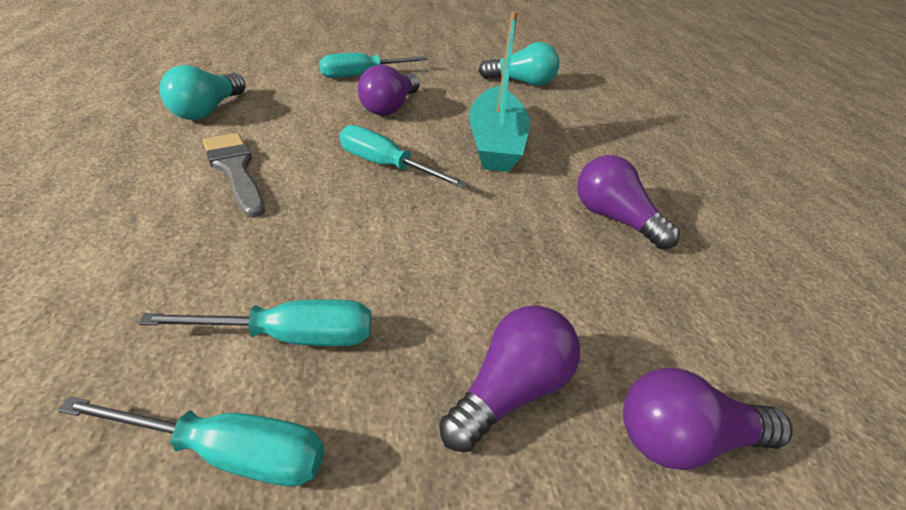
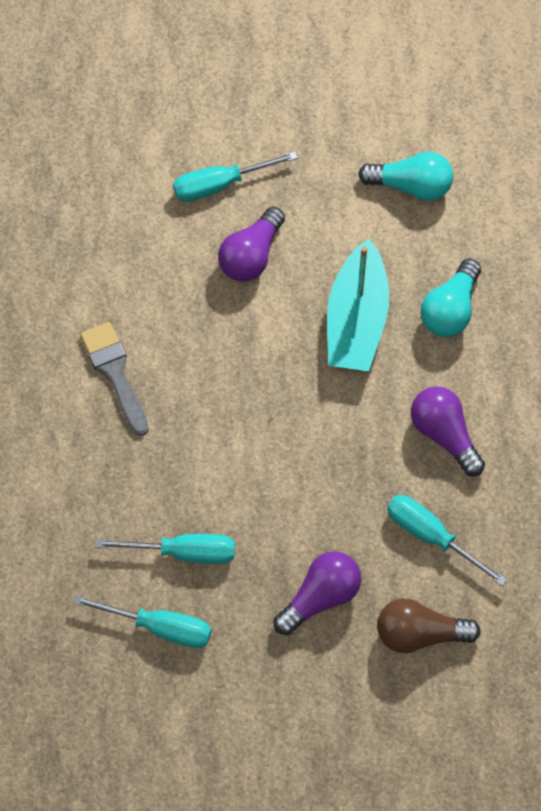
camera: 10 degrees right, 25 degrees up
turquoise light bulb [159,65,246,120] -> turquoise light bulb moved to [420,259,481,337]
turquoise screwdriver [340,125,468,188] -> turquoise screwdriver moved to [387,495,507,586]
purple light bulb [623,368,793,470] -> brown light bulb [377,599,481,653]

